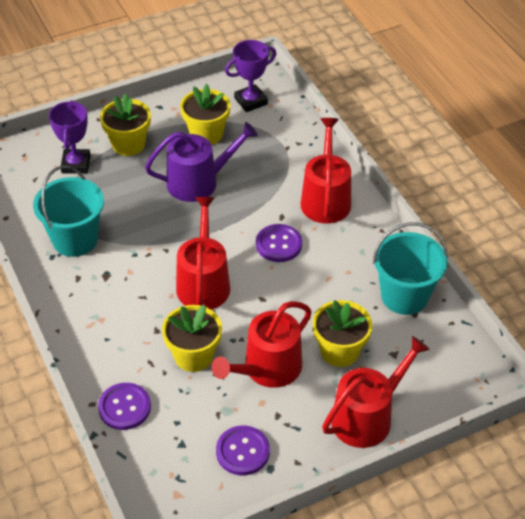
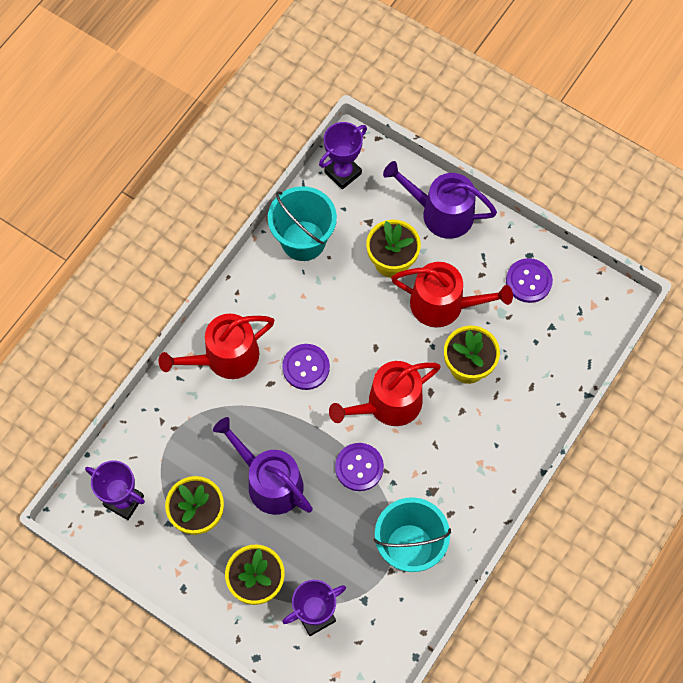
camera: 120 degrees left, 20 degrees up
purple button [98,383,151,430] -> purple button moved to [335,443,384,491]
red watering can [322,336,430,448] -> purple watering can [383,161,497,239]
none -> purple trophy [319,122,367,189]

